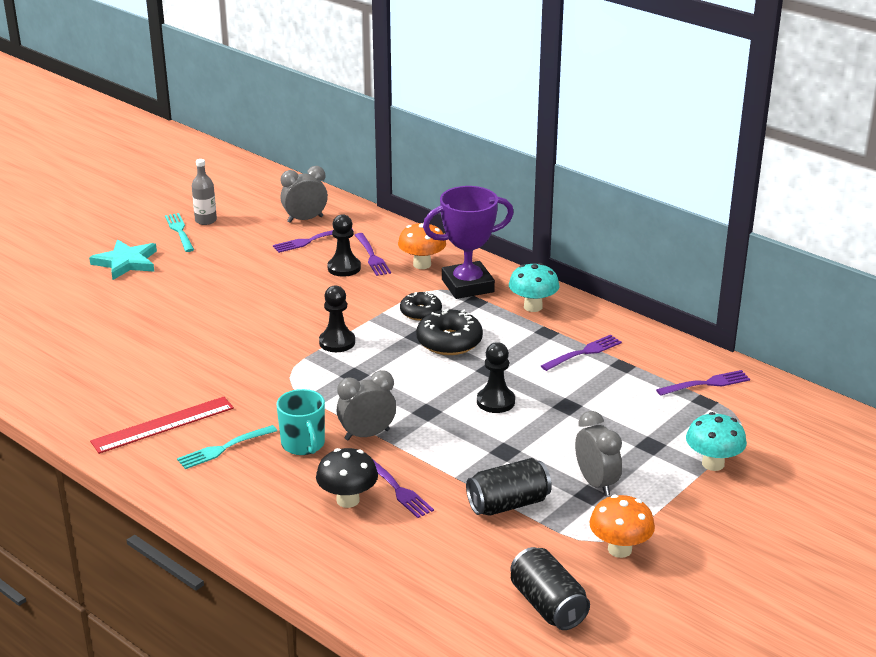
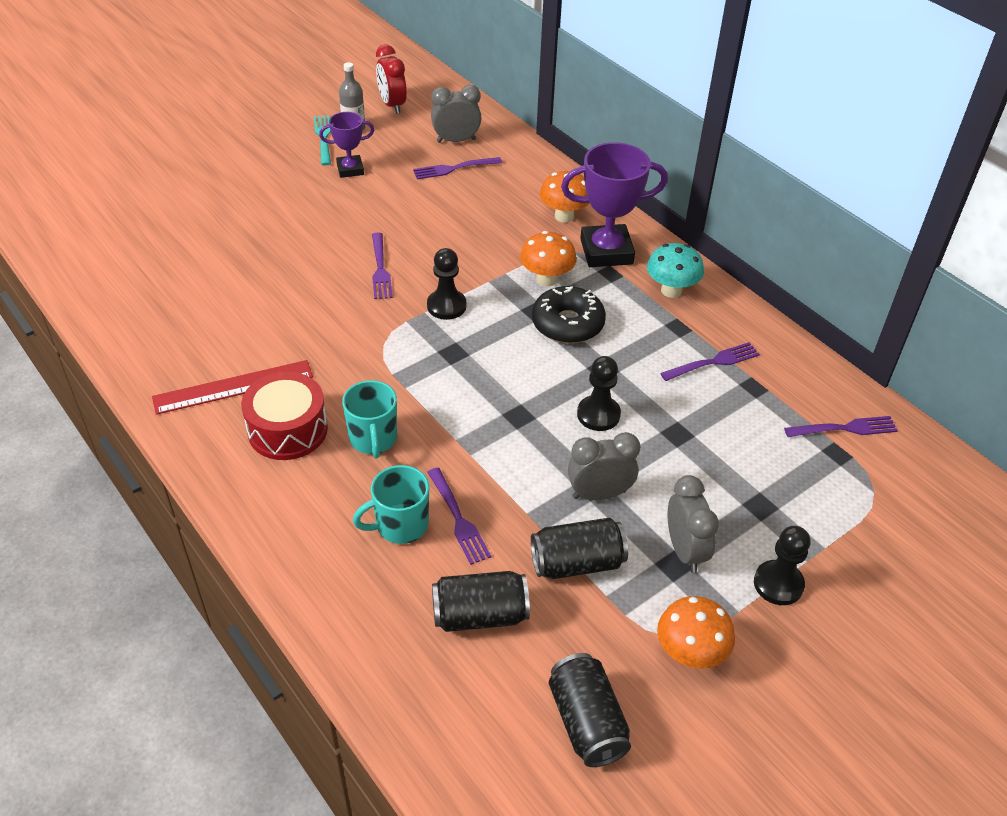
camera: 10 degrees right, 15 degrees up
turquoise star [89,239,157,280] -> none
turquoise fork [177,425,277,469] -> red drum [241,372,328,460]
black mushroom [316,448,378,508] -> turquoise mug [353,465,429,544]
black pawn [327,214,361,277] -> black pawn moved to [754,526,810,605]
grey clock [337,370,396,440] -> grey clock moved to [568,432,640,500]
purple fork [355,233,391,276] -> purple fork moved to [372,232,393,299]
black donut [400,291,442,321] -> orange mushroom [520,231,577,286]
turquoise mushroom [686,412,747,471] -> none
none -> purple trophy [319,112,374,178]
none -> red clock [376,45,407,114]
none -> black can [432,571,530,632]

